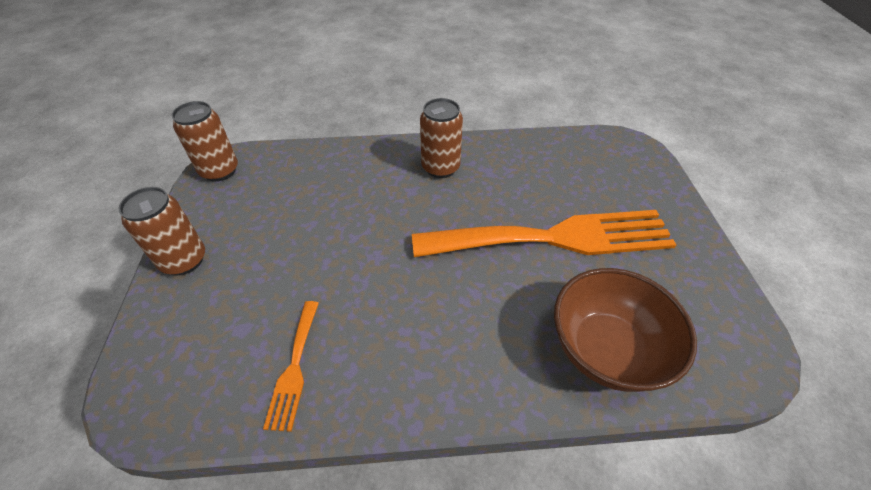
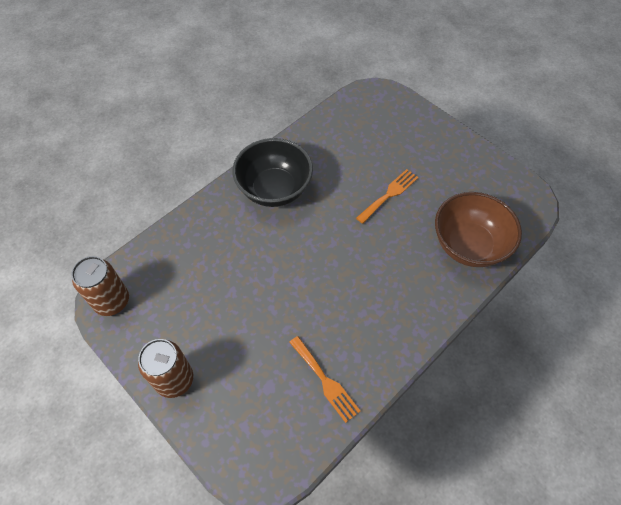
camera: 40 degrees left, 10 degrees up
orange fork [412,210,676,257] -> orange fork [356,169,418,224], size x0.43
brown can [420,98,463,178] -> black bowl [232,138,313,207]

